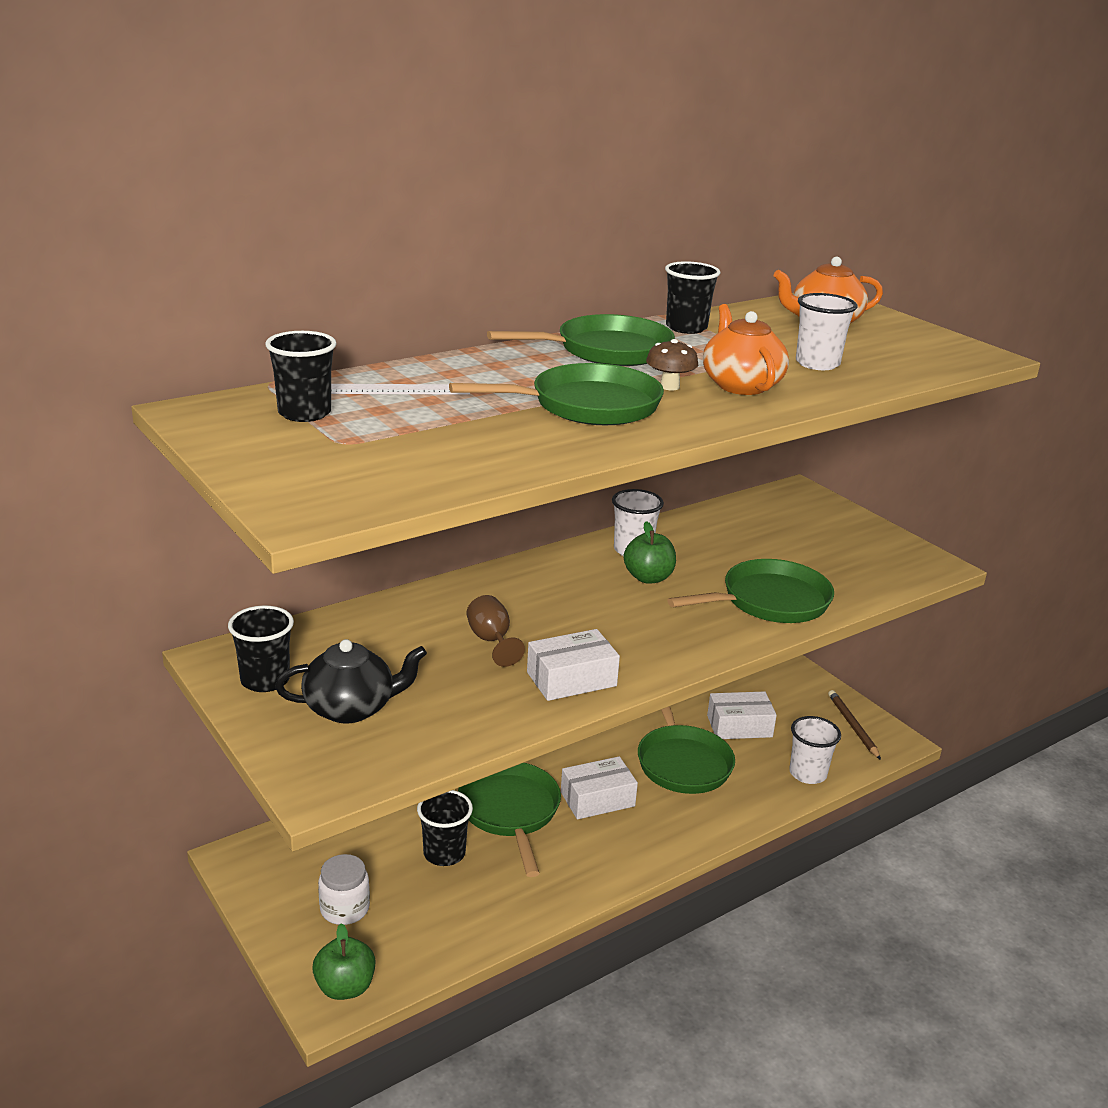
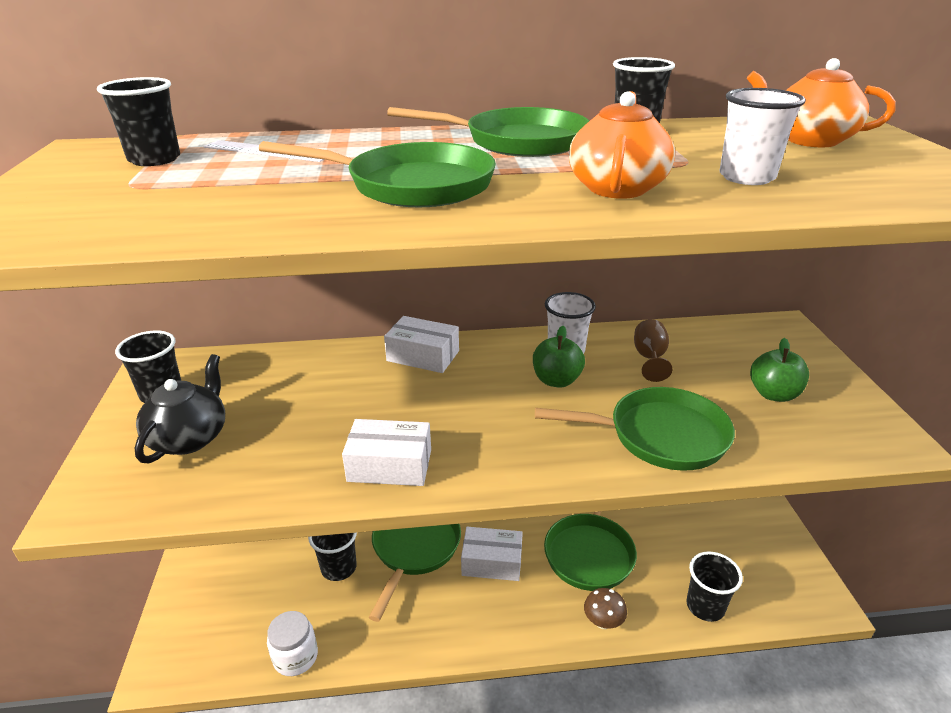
camera: 30 degrees right, 5 degrees up
black teapot [275,639,427,723] -> black teapot turned 90 degrees counterclockwise [135,354,225,463]
green apple [312,923,376,1000] -> green apple moved to [750,338,809,402]
white jar [318,854,370,925] -> white jar moved to [267,611,318,676]
brown goblet [466,595,525,667] -> brown goblet moved to [634,319,672,382]
brown mushroom [646,339,698,390] -> brown mushroom moved to [584,588,627,629]
white box [707,691,777,739] -> white box moved to [384,316,459,373]
white cup [789,716,841,784] -> black cup [686,551,743,622]
brown pencil [828,690,881,760] -> none

